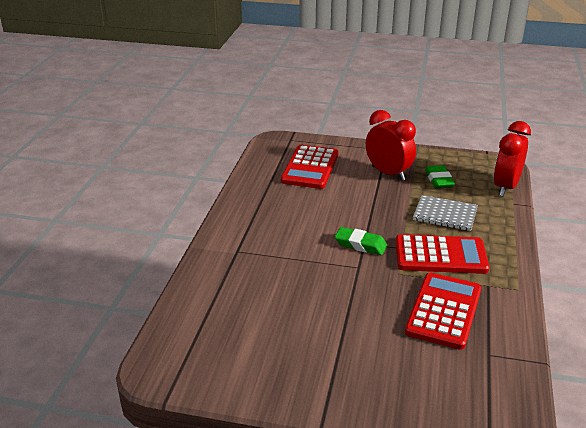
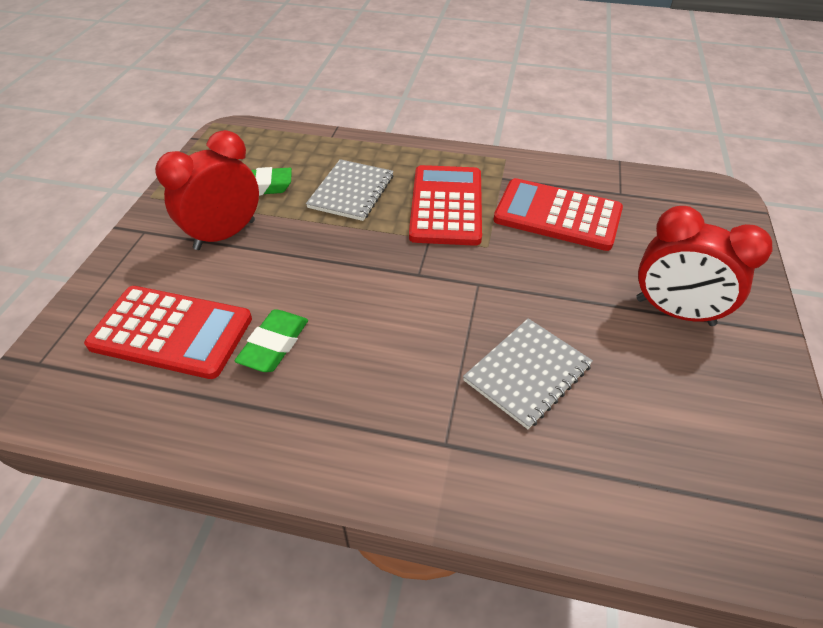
camera: 90 degrees left, 15 degrees up
green eraser [335,227,387,255] -> green eraser moved to [235,309,308,372]
red clock [493,121,531,196] -> red clock moved to [636,206,772,326]
none -> grey notebook [463,318,593,429]

